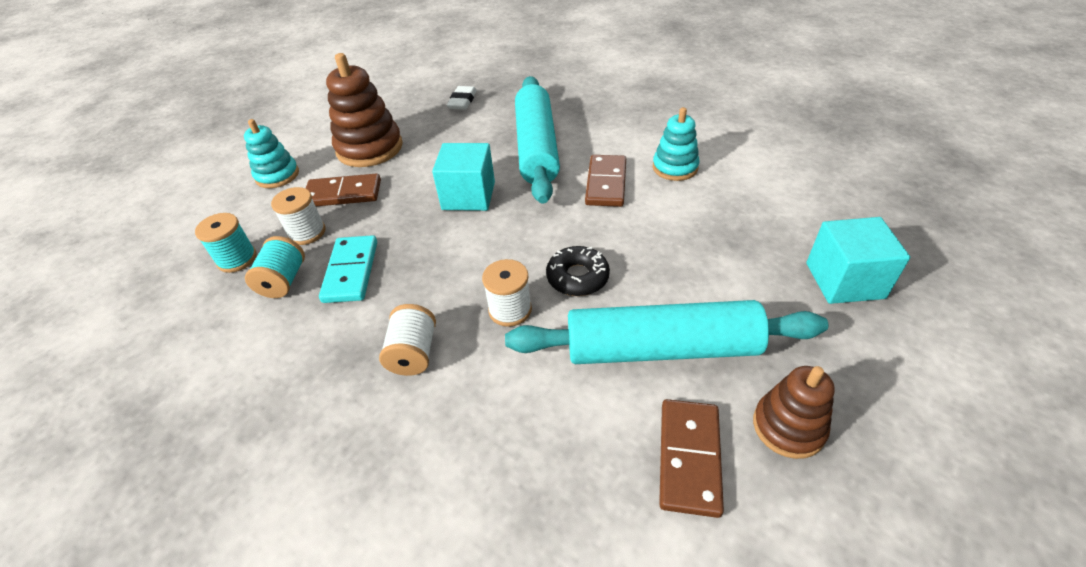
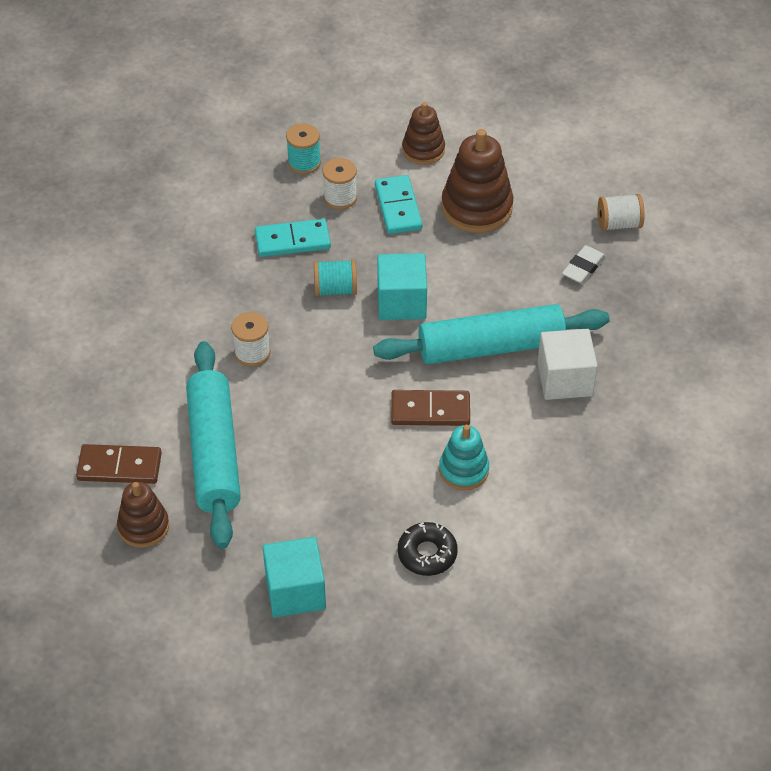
camera: 80 degrees right, 5 degrees up
turquoise stacking toy [244,119,299,188] -> brown stacking toy [402,102,445,165]
turquoise spool [245,236,305,298] -> turquoise spool moved to [314,259,357,297]
brown domino [305,173,381,206] -> turquoise domino [375,175,423,234]
white spool [379,304,436,376] -> white spool moved to [598,194,645,231]
white eraser [447,86,477,110] -> white eraser turned 60 degrees counterclockwise [562,245,606,284]
black donut [546,246,610,296] -> black donut moved to [398,522,458,576]
none -> white cube [537,329,598,400]

